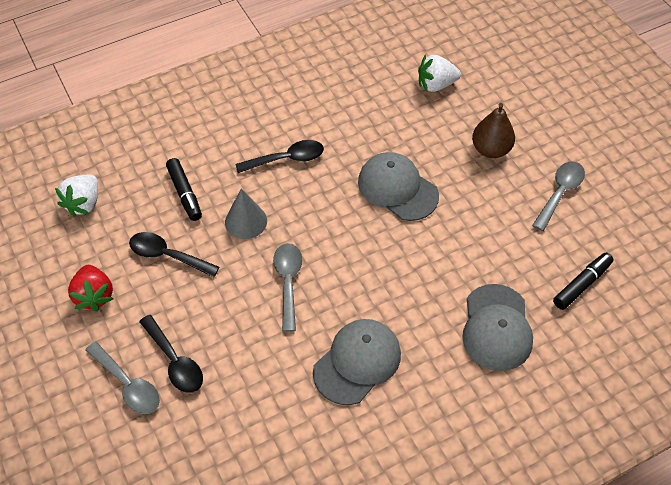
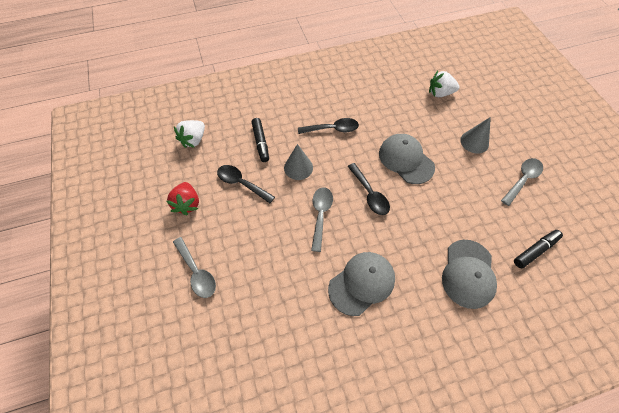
camera: 10 degrees right, 5 degrees up
black spoon [139,315,203,393] -> black spoon moved to [347,163,390,215]
brown pear [472,103,515,158] -> grey cone [460,117,491,154]

